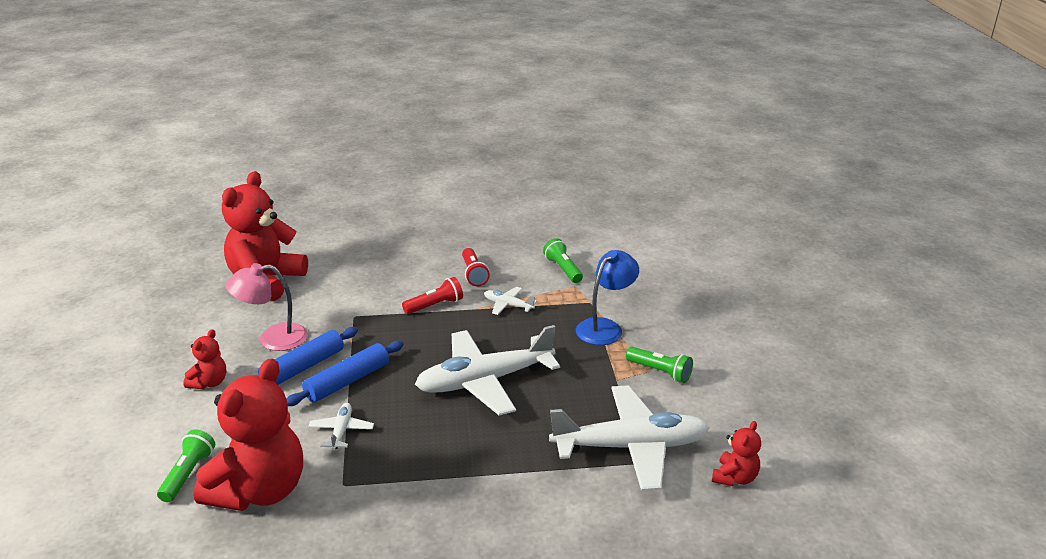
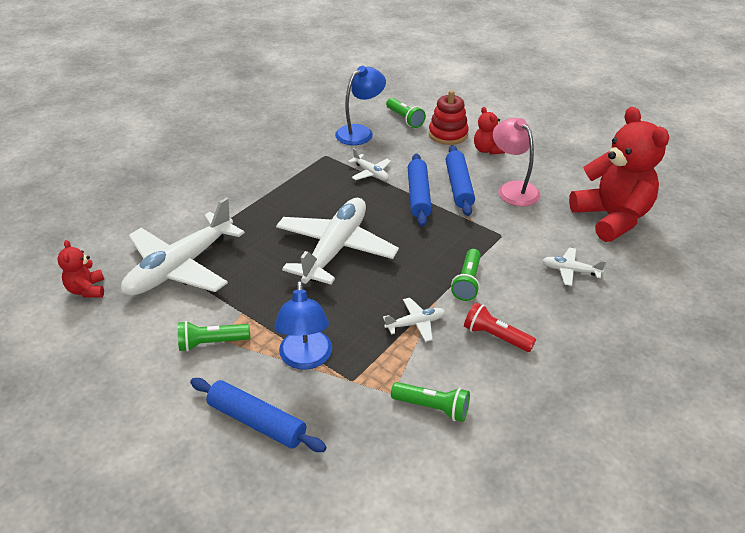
camera: 135 degrees right, 10 degrees up
red teddy bear [194,358,303,511] -> blue lamp [335,66,386,145]
pink lamp [226,263,308,351] -> pink lamp turned 60 degrees counterclockwise [493,118,540,206]
red flashlight [402,277,463,314] -> green flashlight [451,249,481,301]
none -> blue rolling pin [190,378,327,452]
none -> red stacking toy [429,90,469,145]
none -> white plane [542,248,606,286]

